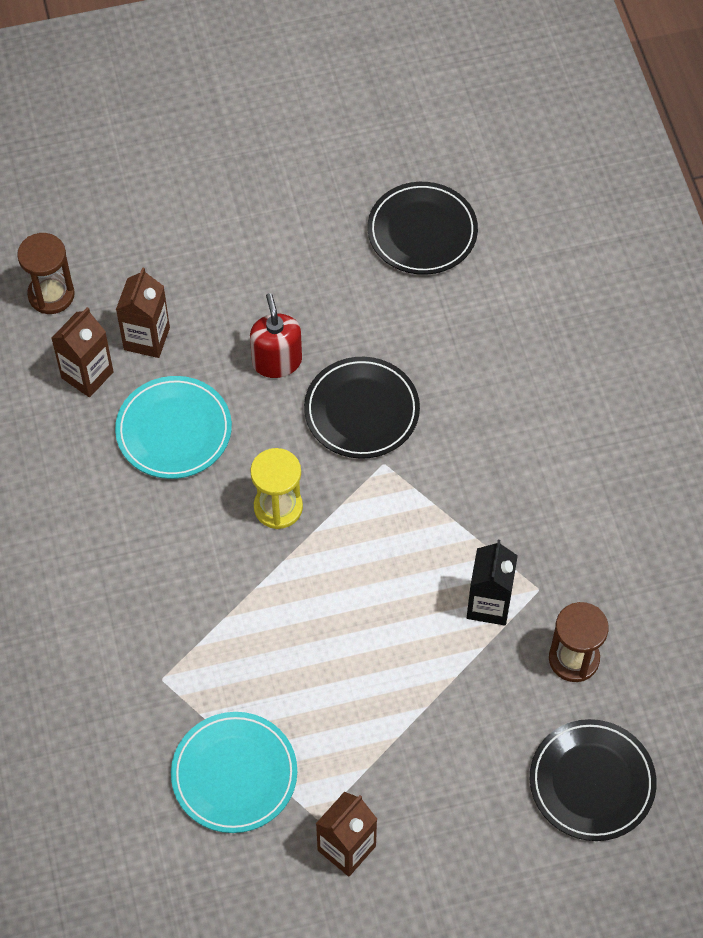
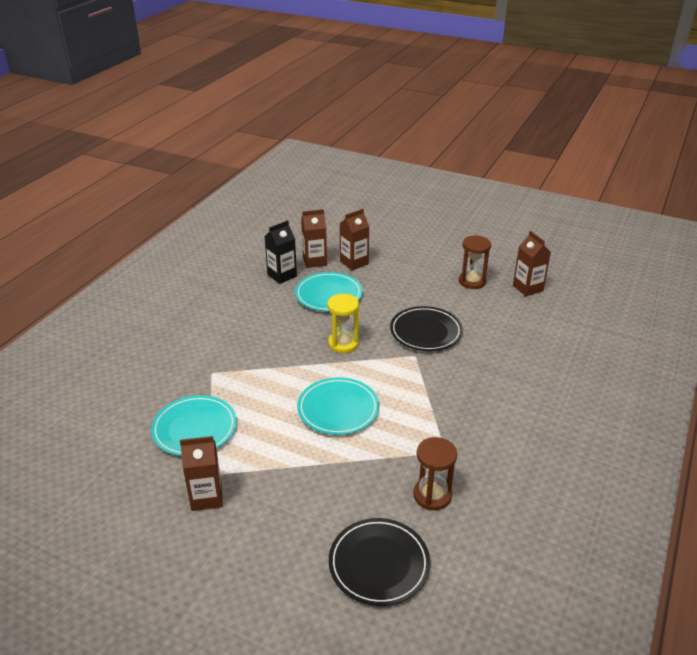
camera: 40 degrees right, 25 degrees down
brown hourglass [17,233,75,314] -> brown hourglass moved to [459,235,491,289]
red soap dispenser [250,293,302,378] -> none
black plate [367,182,478,275] -> brown carton [513,231,551,296]
black carton [467,540,518,626] -> black carton moved to [265,220,297,284]
none -> turquoise plate [297,377,379,435]

